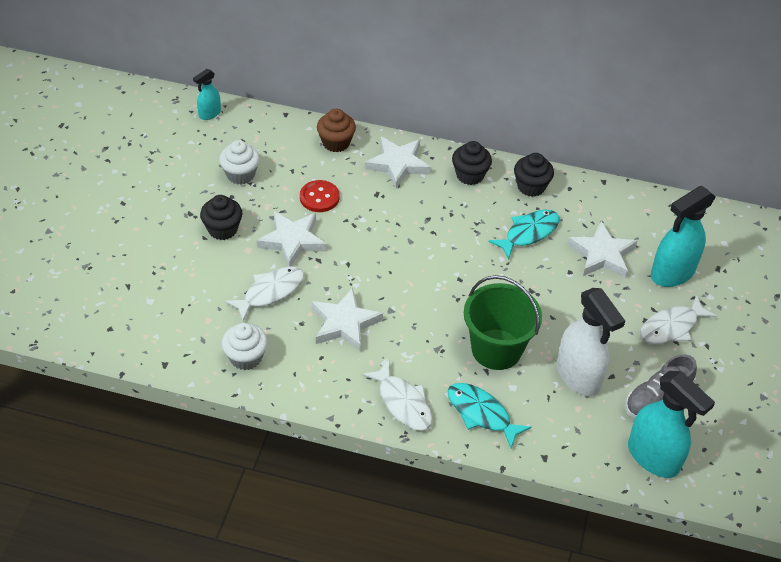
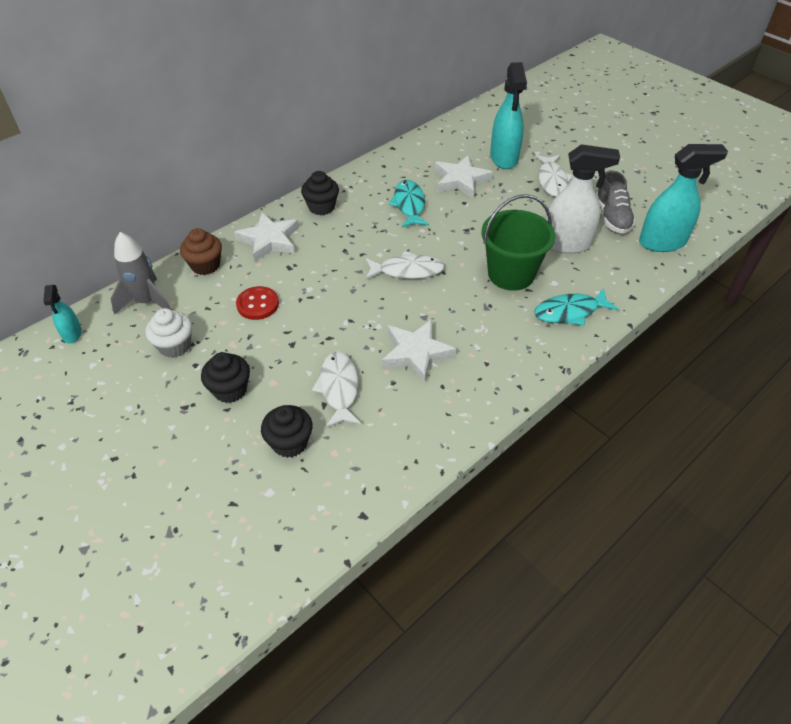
camera: 55 degrees left, 0 degrees up
white cupcake [222,323,268,370] -> none
white star [257,211,326,267] -> none
white fish [362,360,432,431] -> white fish moved to [365,251,445,280]
black cupcake [514,153,554,197] -> black cupcake moved to [261,405,313,458]
none -> grey rocket [111,232,171,315]

